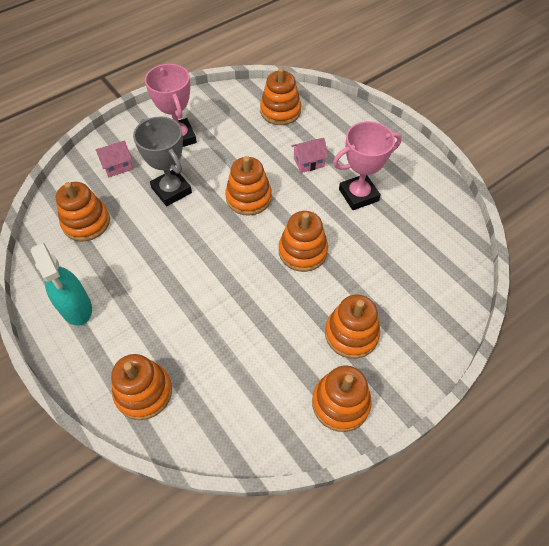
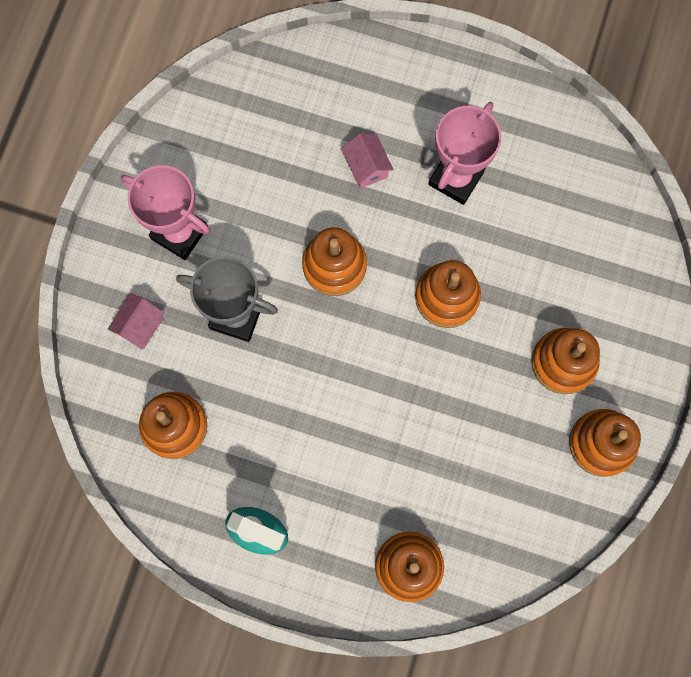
camera: 35 degrees left, 20 degrees up
orange stacking toy [260,68,301,125] -> none
pink house [292,138,328,173] -> pink house turned 60 degrees counterclockwise [341,133,394,189]

